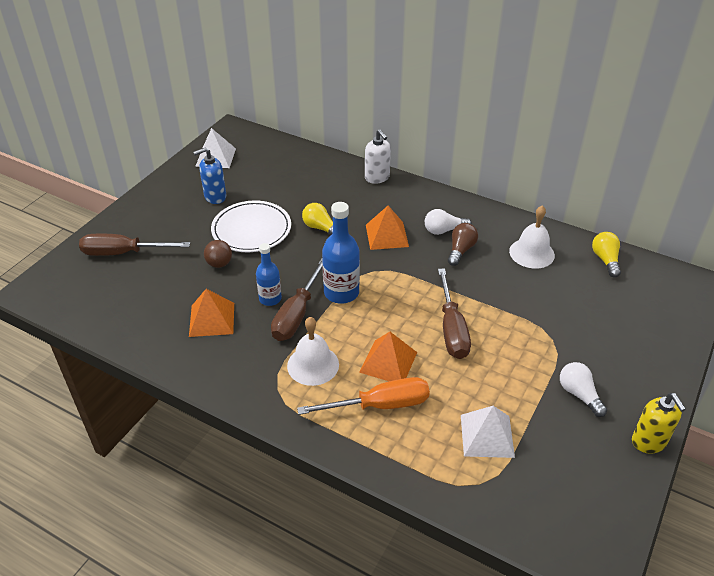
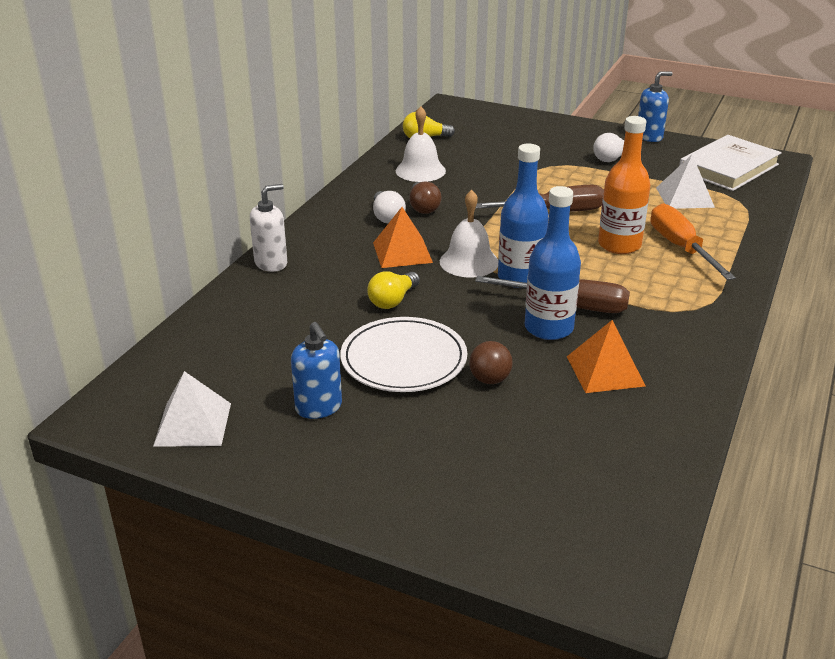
camera: 95 degrees left, 10 degrees down
brown screwdriver [79,234,190,256] -> none
blue bottle [256,243,282,306] -> blue bottle [525,186,581,340], size x1.58
white bell [287,317,339,386] -> white bell moved to [440,190,498,277]
orange pyramid [359,332,417,381] -> orange bottle [598,116,650,254]
brown light bulb [448,223,478,266] -> brown light bulb turned 120 degrees counterclockwise [409,182,442,214]
yellow soap dispenser [632,393,686,454] -> blue soap dispenser [638,71,673,142]
none -> white book [679,135,782,191]

